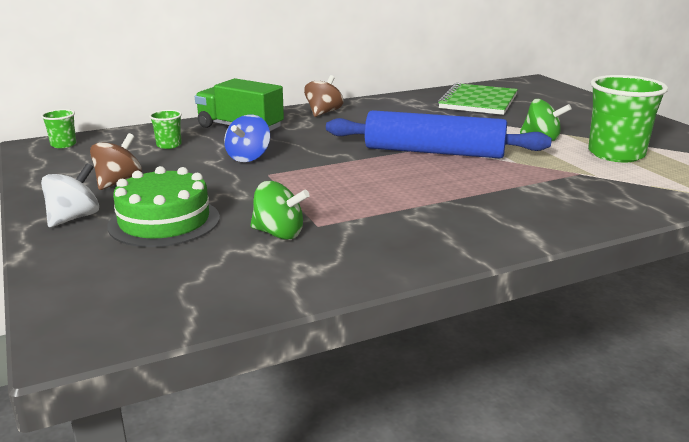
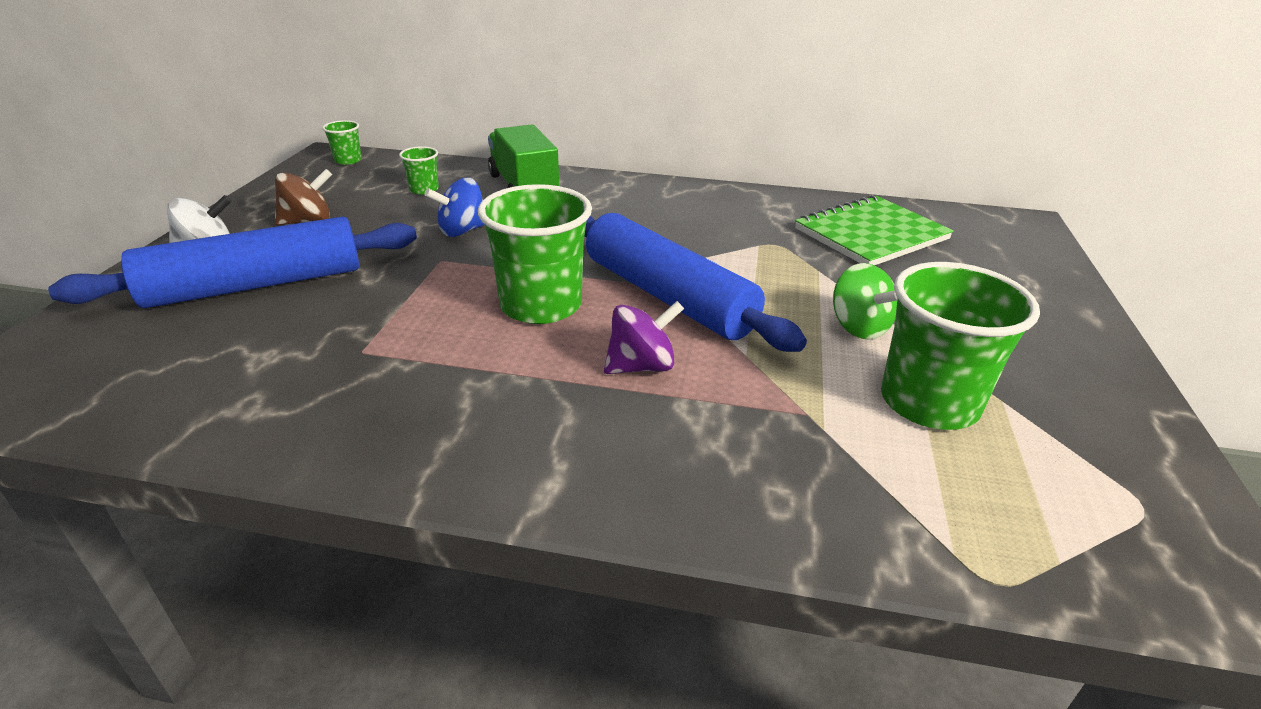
camera: 35 degrees right, 10 degrees up
green cake [107,166,220,247] -> blue rolling pin [48,217,417,308]
green spinning top [250,181,310,240] -> none
brown spinning top [304,75,344,117] -> none
none -> green cup [478,184,592,324]
none -> purple spinning top [604,301,684,374]

